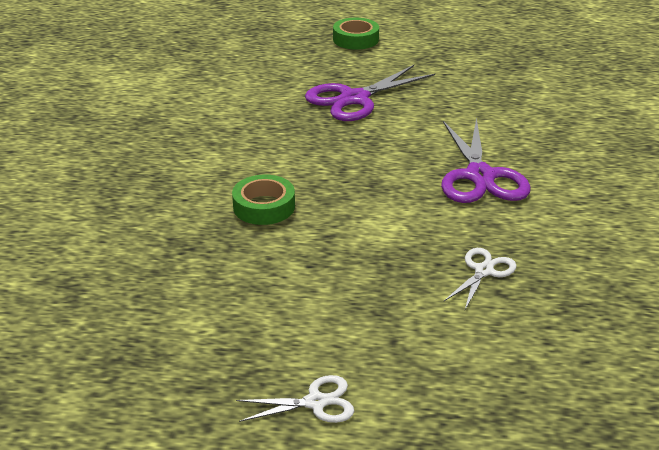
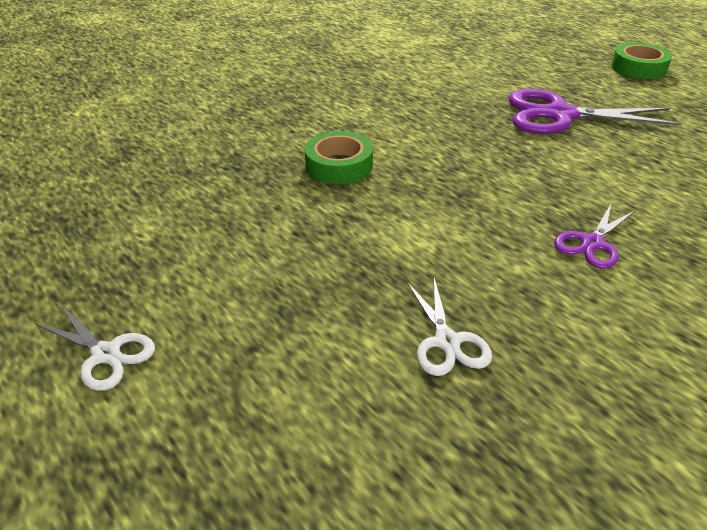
camera: 45 degrees right, 5 degrees up
purple scissors [441,118,531,203] -> purple scissors [554,204,636,269], size x0.53
white scissors [444,248,517,310] -> white scissors turned 90 degrees clockwise [407,278,492,376]

